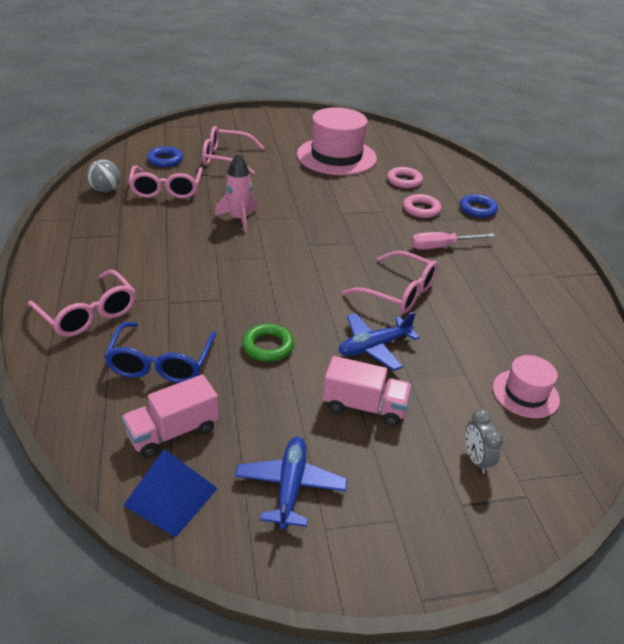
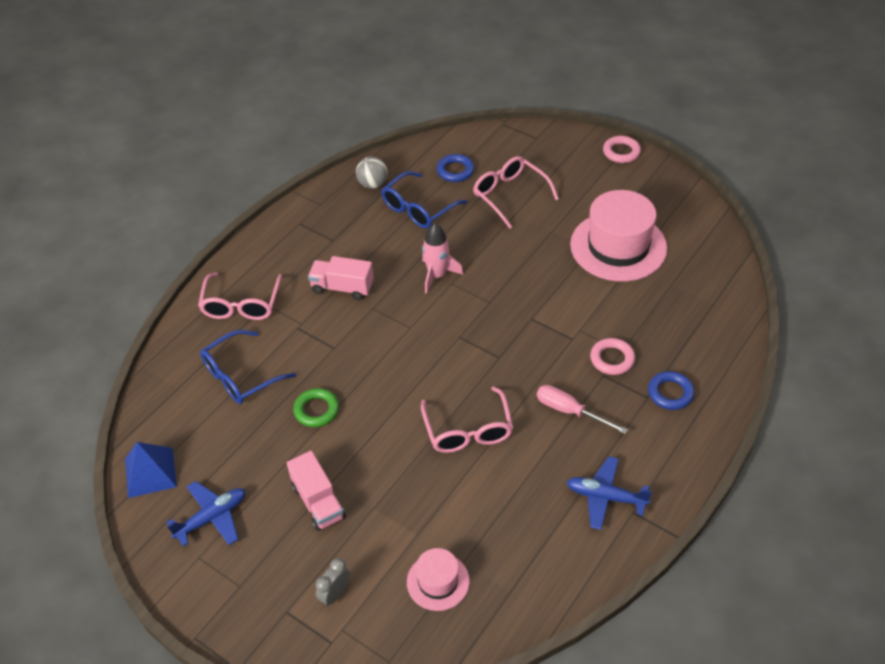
camera: 50 degrees right, 10 degrees up
pink truck [122,374,219,458] -> pink truck moved to [308,256,374,300]
pink glasses [128,166,203,199] -> blue glasses [381,171,467,229]
blue plane [339,311,420,371] -> blue plane moved to [567,456,652,530]
pink ring [387,167,423,188] -> pink ring moved to [603,136,641,163]

